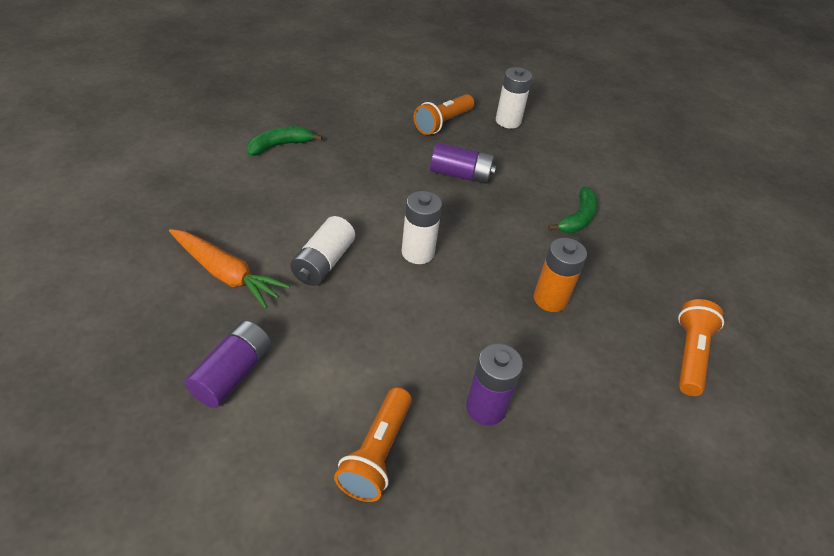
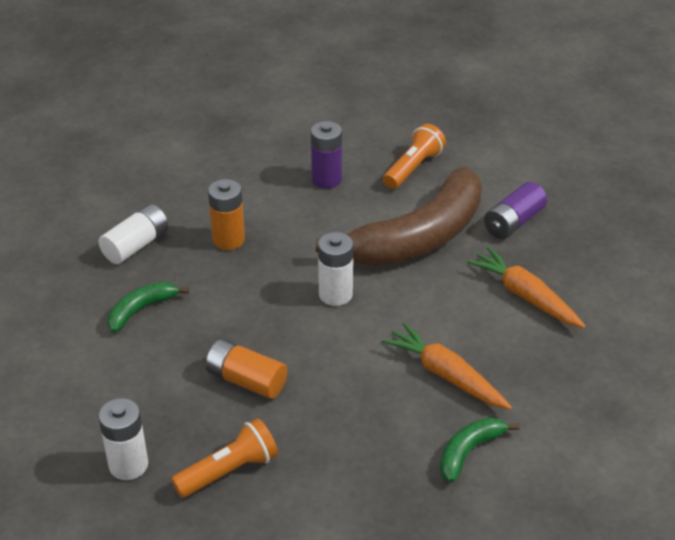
camera: 160 degrees left, 5 degrees down
green banana [246,126,323,156] -> green banana turned 150 degrees clockwise [440,418,520,482]
white battery [290,216,355,286] -> white battery moved to [98,204,168,264]
purple battery [430,142,496,184] -> orange battery [206,339,287,399]
orange flashlight [678,299,724,396] -> none
none -> brown banana [316,167,482,266]
none -> orange carrot [382,323,512,410]

